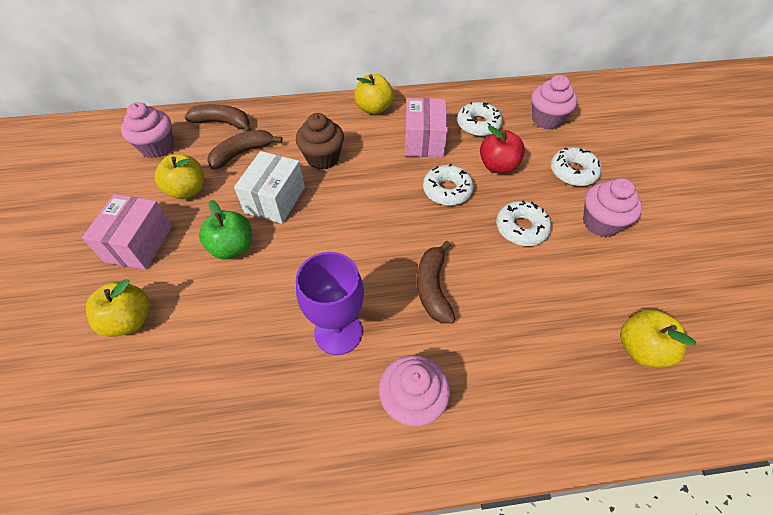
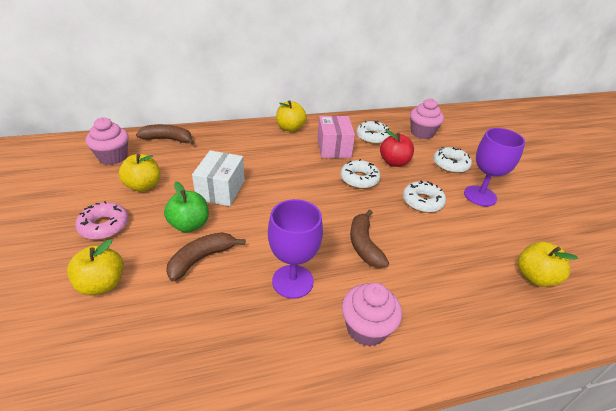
camera: 10 degrees left, 15 degrees down
pink box [82,194,172,270] -> pink donut [75,201,129,240]
brown banana [207,130,282,170] -> brown banana moved to [166,232,245,281]
brown cupcake [296,113,344,170] -> none
pink cupcake [583,178,642,237] -> purple goblet [464,128,525,206]

